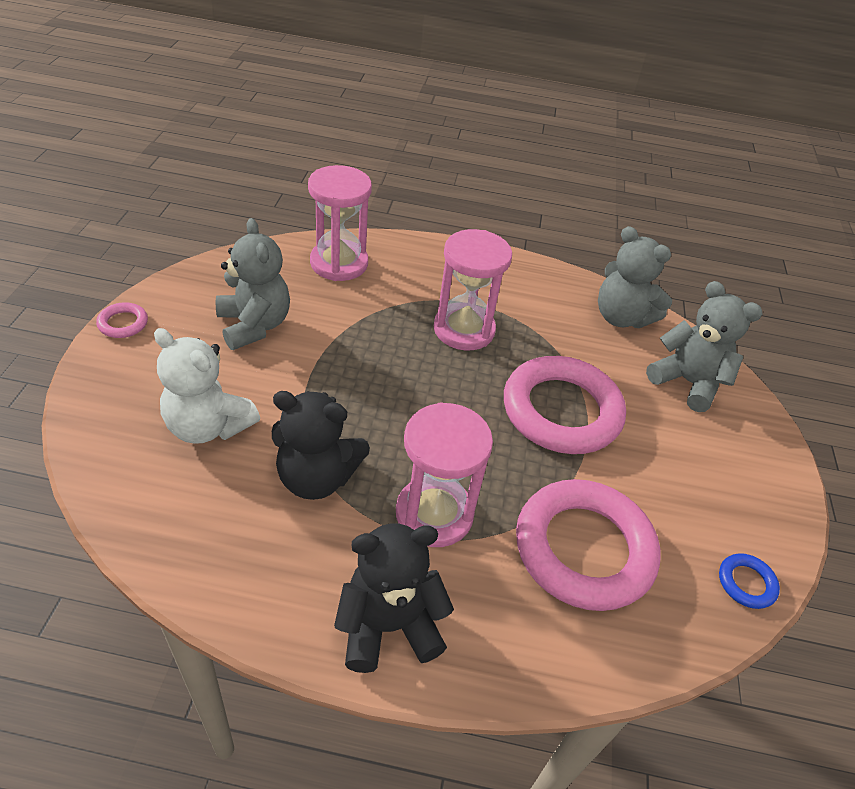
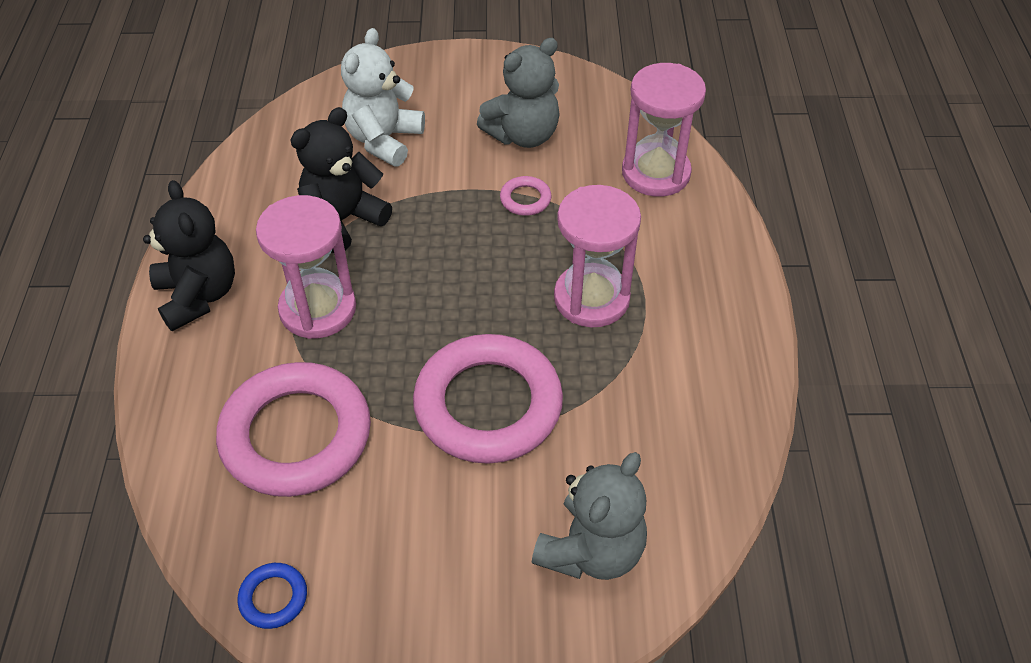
camera: 85 degrees right, 5 degrees up
pink ring [96,302,148,338] -> pink ring moved to [500,176,552,216]
black teddy bear [272,391,370,500] -> black teddy bear turned 45 degrees clockwise [290,107,392,253]
grey teddy bear [598,226,672,328] -> none

